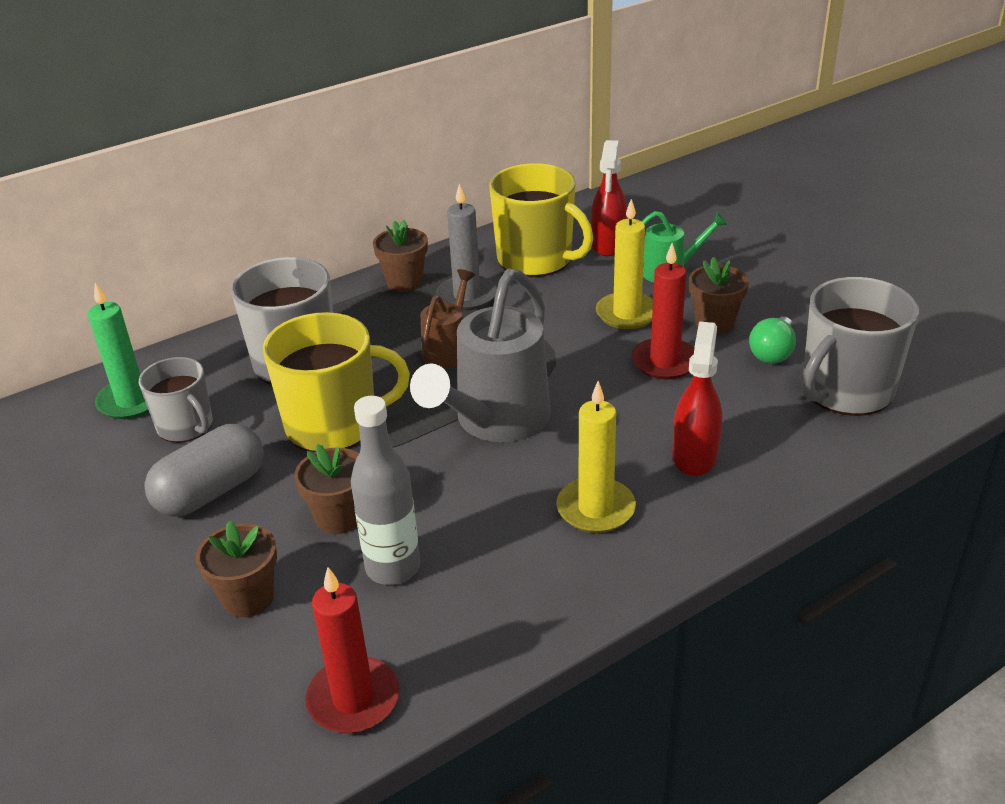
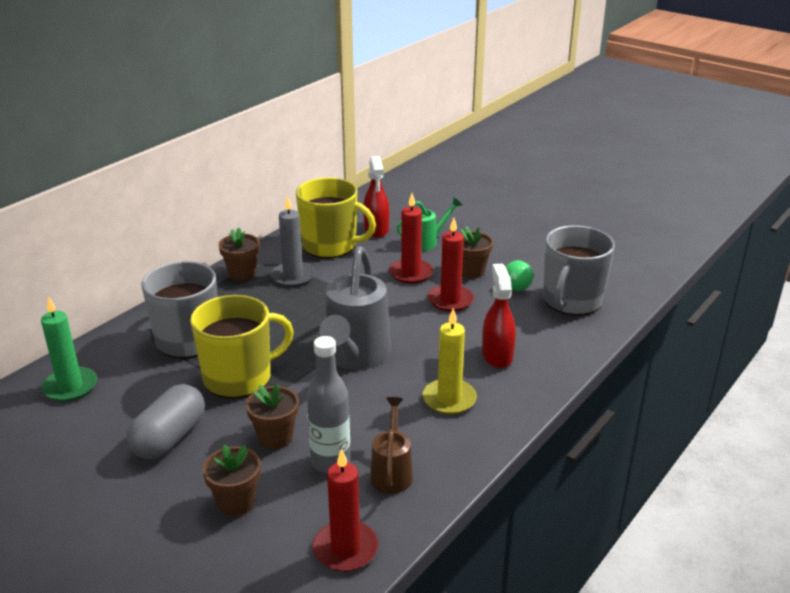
camera: 20 degrees left, 5 degrees down
grey mug [139,357,212,443] -> none
brown watering can [421,269,475,369] -> brown watering can moved to [370,397,413,494]
yellow candle [596,199,653,329] -> red candle [389,193,433,284]

